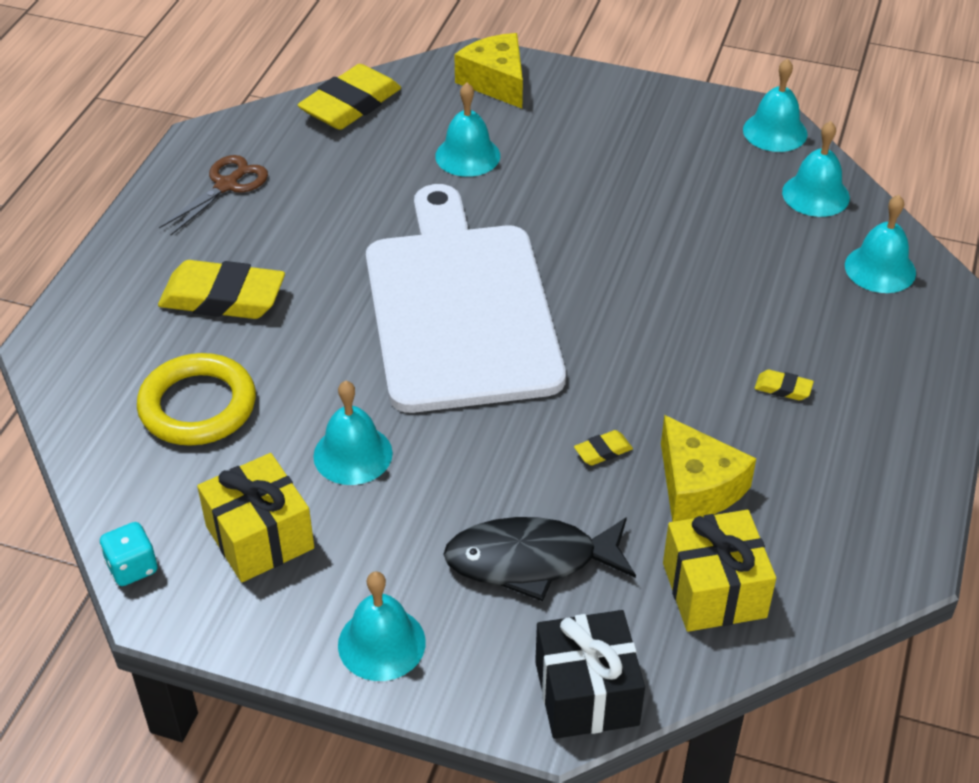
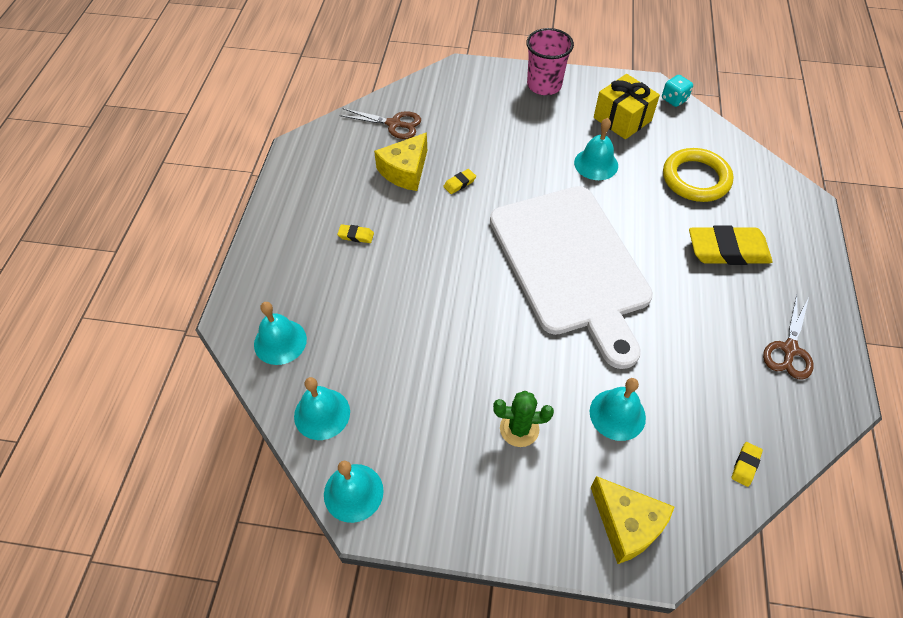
camera: 170 degrees right, 10 degrees up
yellow eraser [298,64,401,130] -> yellow eraser [731,442,763,487], size x0.42
turquoise bell [338,571,426,681] -> pink cup [526,28,574,95]
black fish [443,517,636,601] -> none
black gift [535,610,645,739] -> none
yellow cheese [661,415,756,522] -> yellow cheese turned 105 degrees counterclockwise [374,132,427,191]
yellow gift [663,510,776,632] -> brown scissors [340,108,421,139]
none -> green cactus [493,391,554,447]

